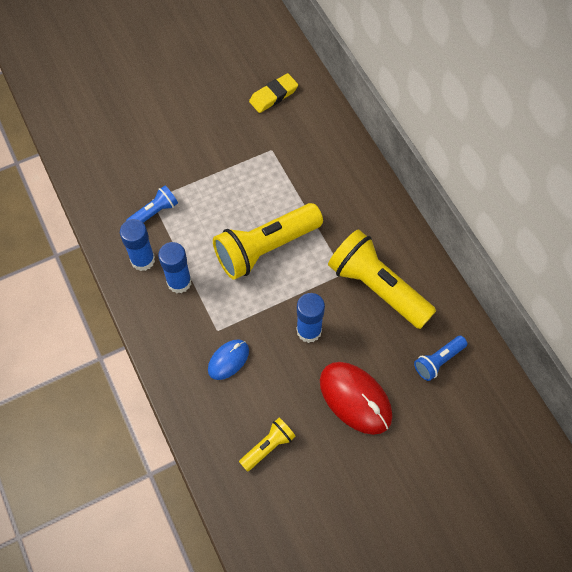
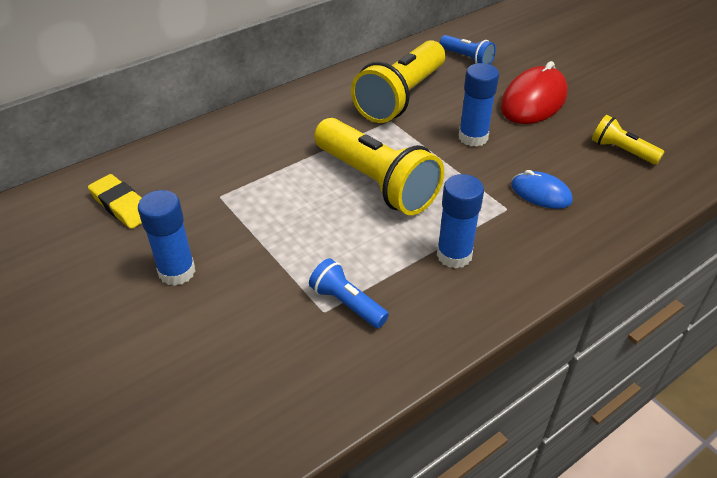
camera: 100 degrees left, 20 degrees down
blue glue stick [120,219,155,271] -> blue glue stick moved to [138,190,195,286]

